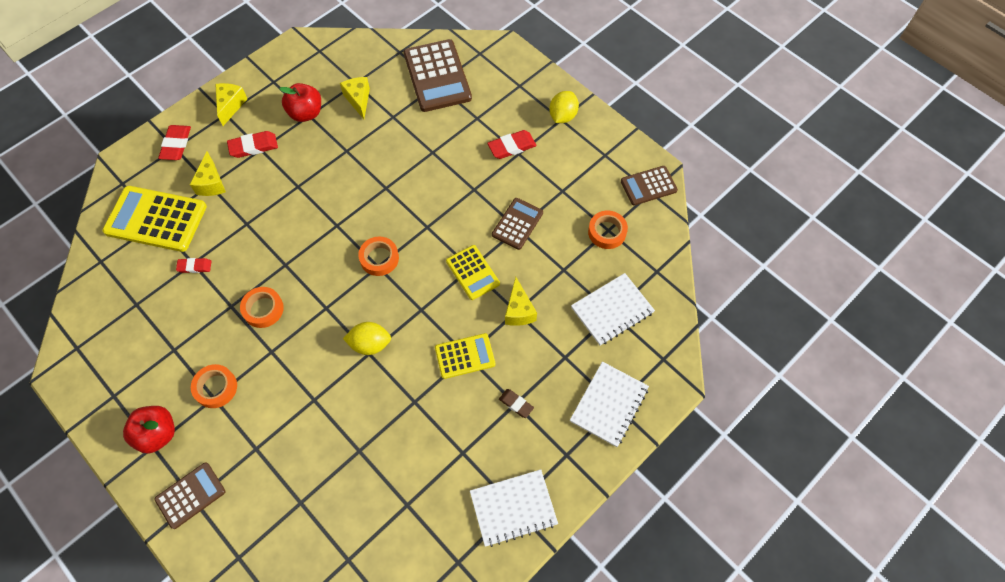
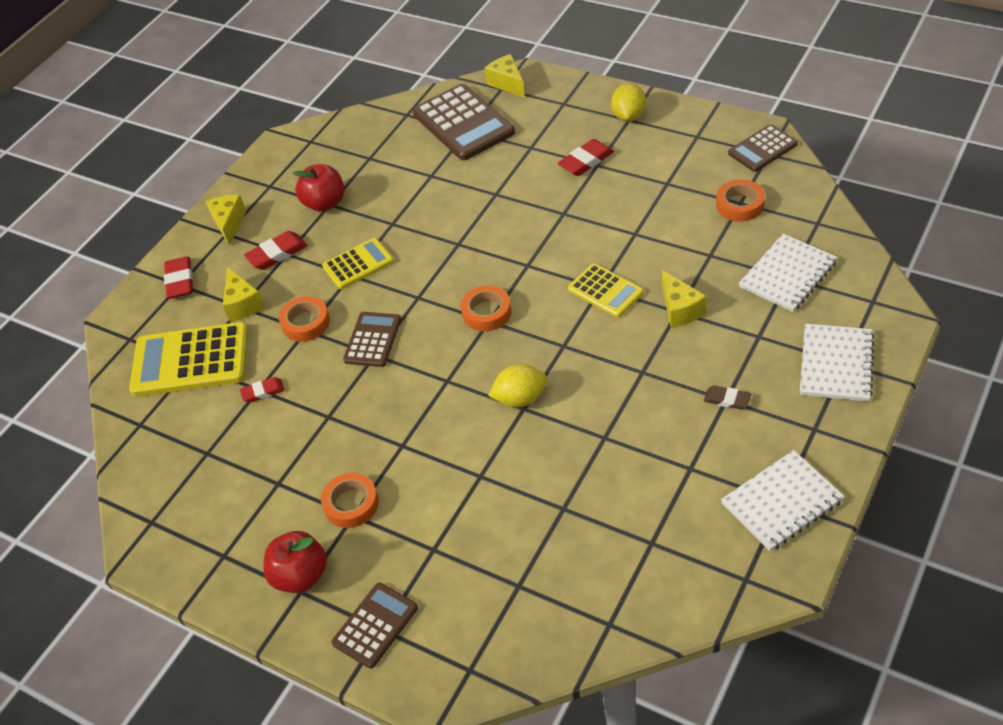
camera: 10 degrees left, 15 degrees down
orange tape [240,287,284,328] -> orange tape moved to [279,296,330,342]
yellow cheese [340,77,370,119] -> yellow cheese moved to [485,54,525,98]
yellow calculator [435,333,495,379] -> yellow calculator moved to [322,238,394,289]
brown calculator [492,198,543,250] -> brown calculator moved to [343,312,401,367]

